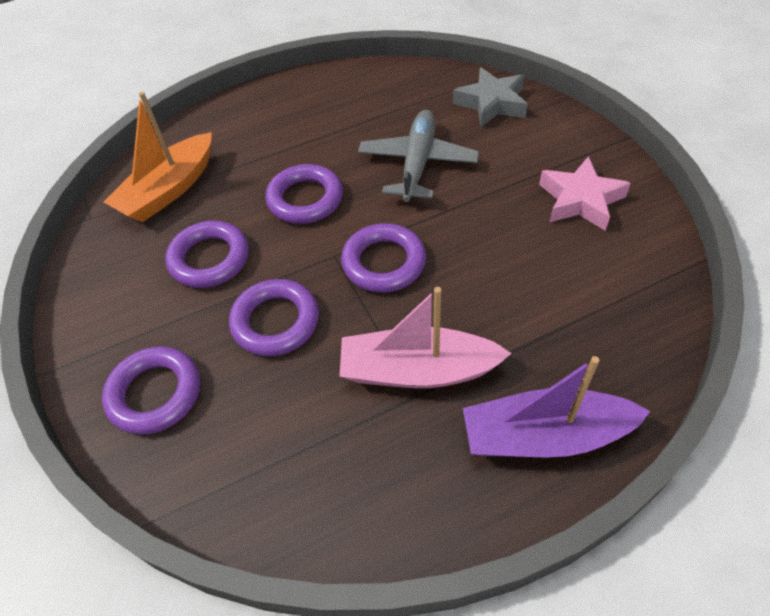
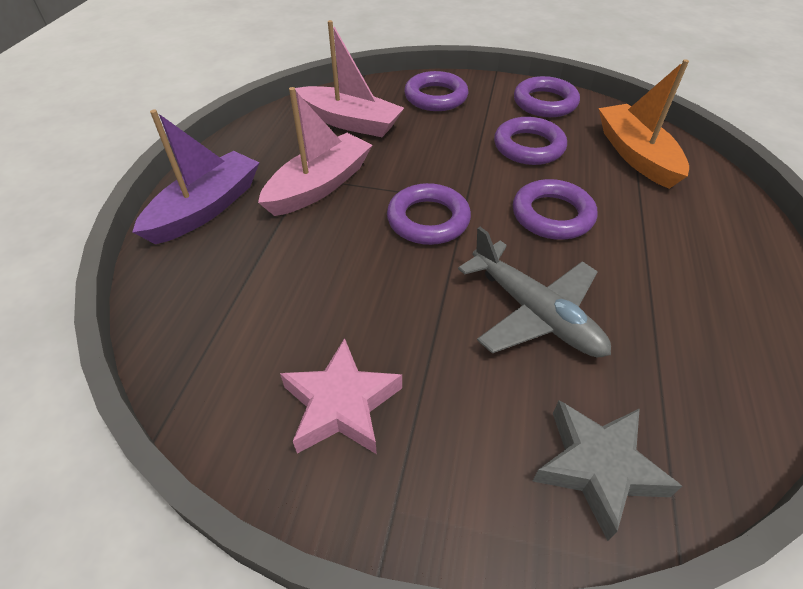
camera: 125 degrees right, 5 degrees down
purple ring [229,279,319,356] -> purple ring moved to [514,76,580,117]
none -> pink boat [295,20,404,137]

